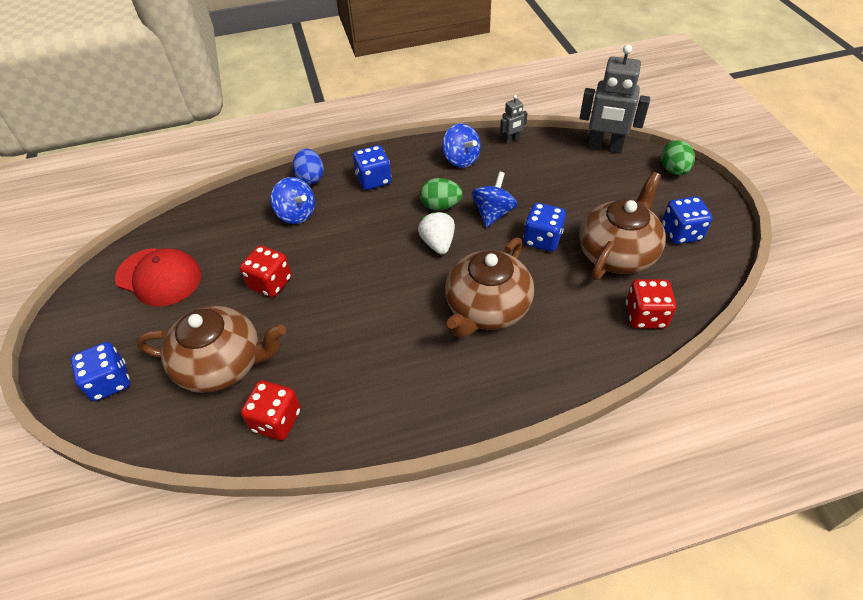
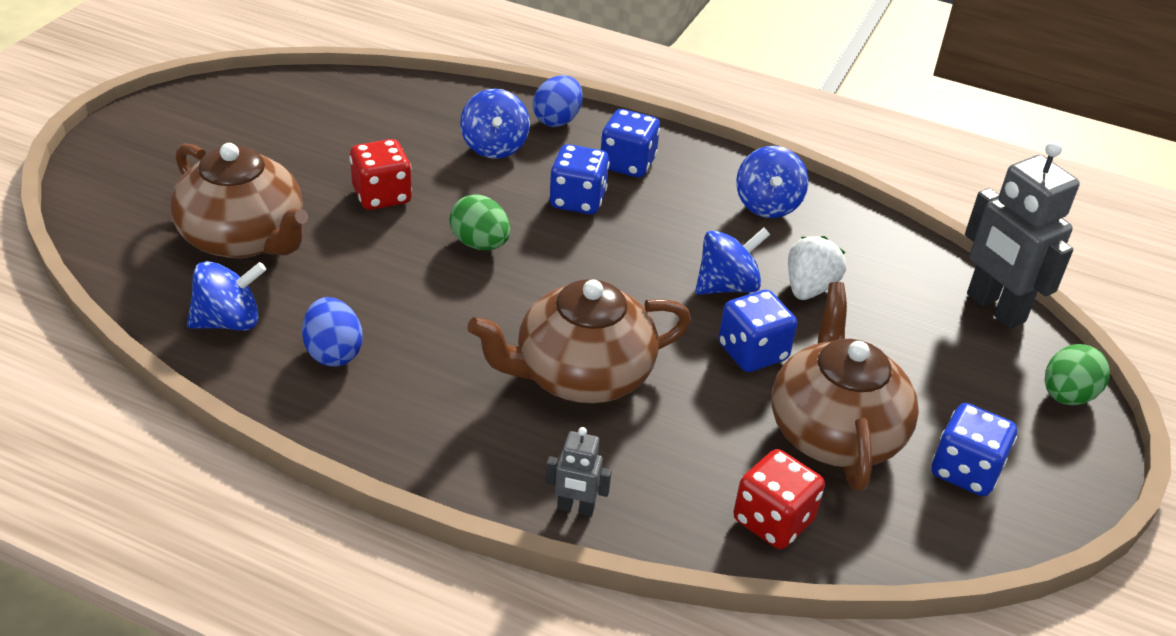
camera: 35 degrees right, 10 degrees down
blue dice [71,342,130,401] -> blue dice moved to [549,144,609,214]
red cap [115,248,201,306] -> none
red dice [241,380,301,440] -> blue spinning top [187,261,266,331]
white strawberry [418,212,455,255] -> white strawberry moved to [788,236,846,300]
green egg [420,178,463,210] -> green egg moved to [449,195,510,250]
grey robot [500,95,527,144] -> grey robot moved to [545,427,612,516]
brown teapot [579,172,666,280] -> brown teapot turned 75 degrees counterclockwise [772,282,919,491]
none -> blue egg [302,297,363,367]

